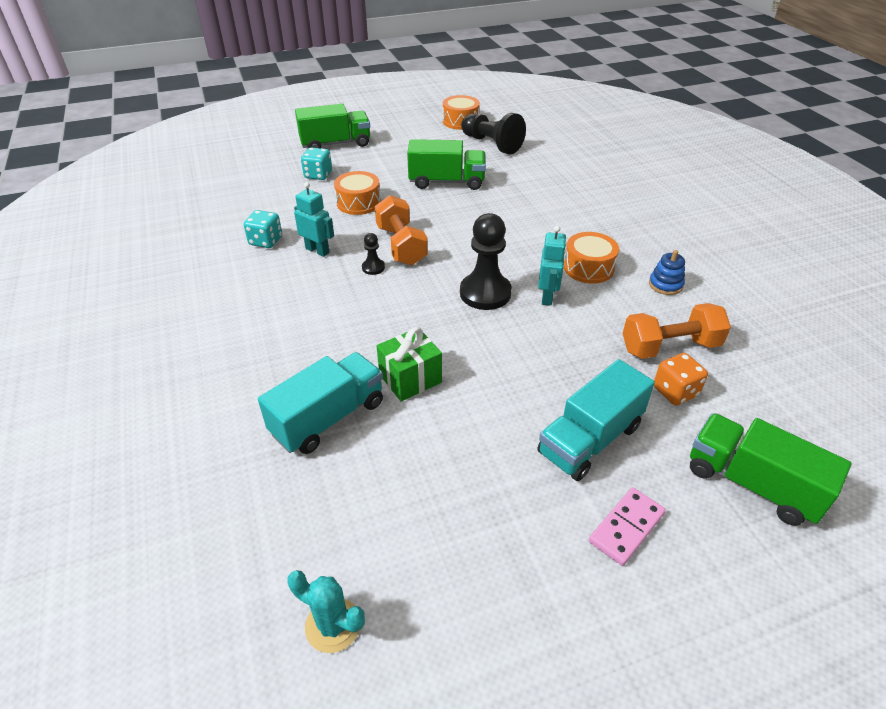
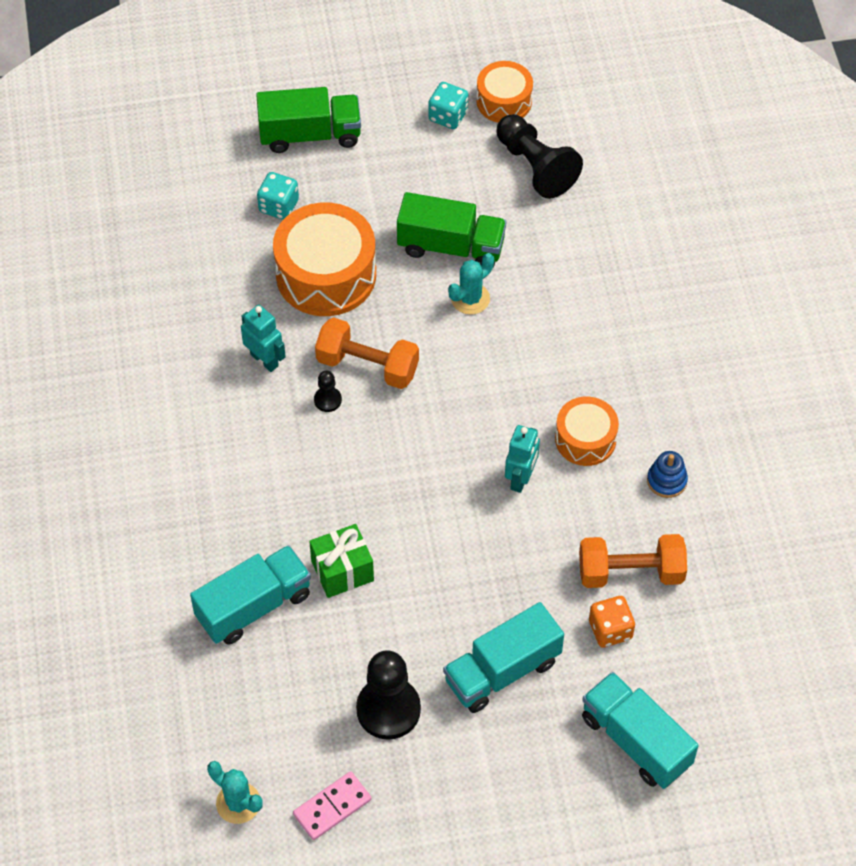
camera: 10 degrees right, 15 degrees up
turquoise dice [244,210,282,248] -> turquoise dice moved to [428,82,468,129]
orange drum [334,171,381,215] -> orange drum [273,202,376,316], size x1.72
orange dumbbell [375,195,428,265] -> orange dumbbell turned 60 degrees counterclockwise [315,317,419,389]
black pawn [460,213,512,310] -> black pawn moved to [356,650,421,740]
pink domino [589,487,666,566] -> pink domino moved to [293,771,371,840]
green truck [690,413,851,526] -> turquoise truck [582,672,698,789]
none -> turquoise cactus [448,253,494,315]

